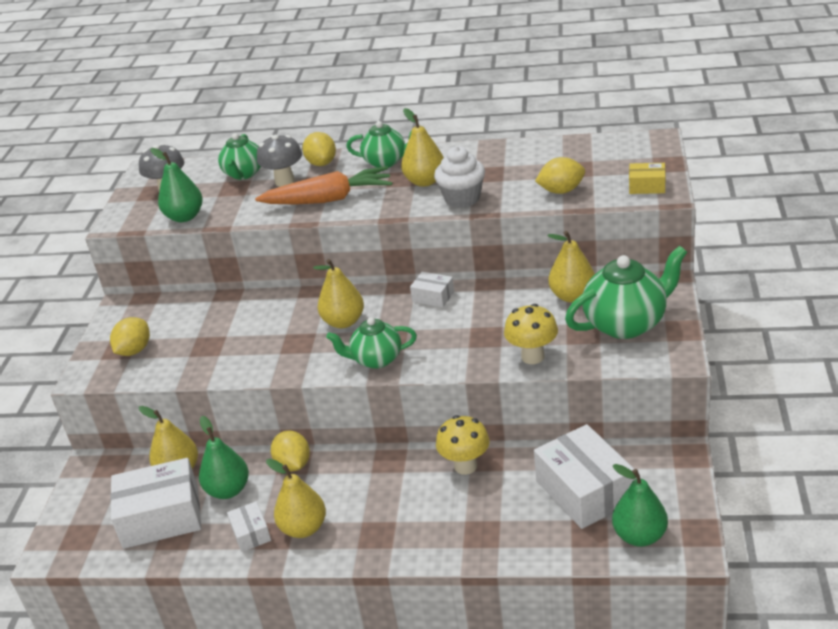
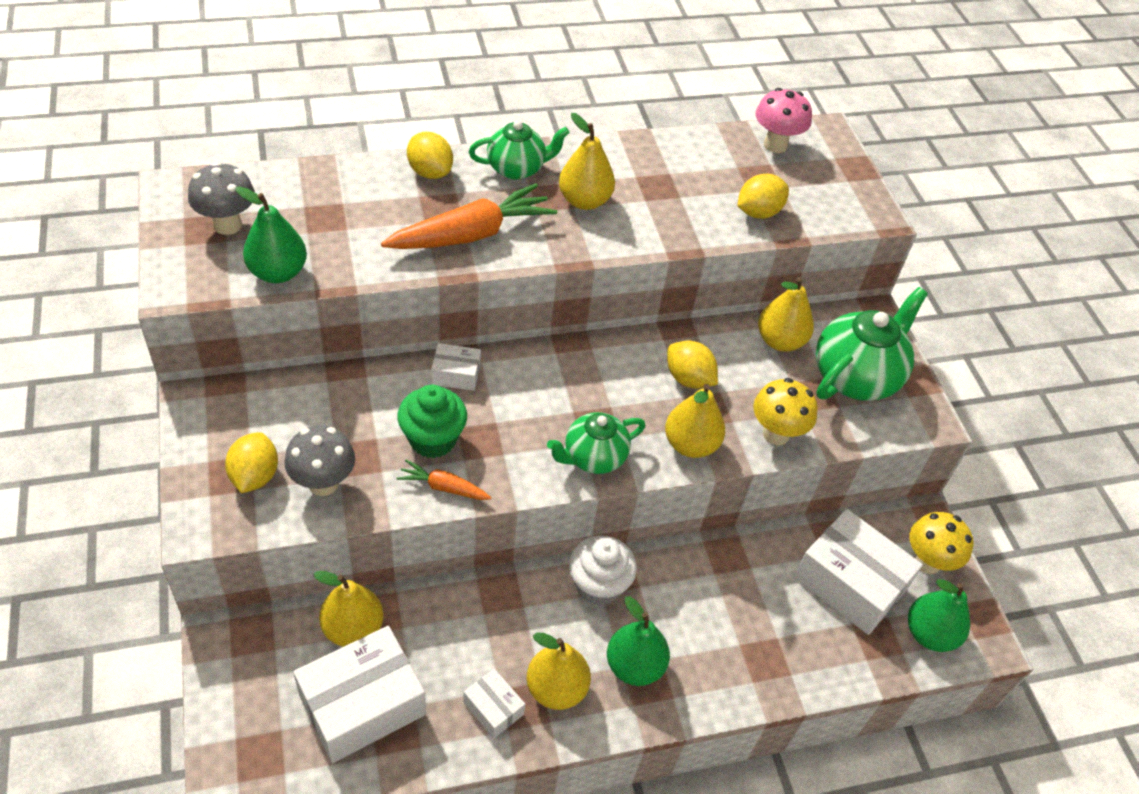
camera: 30 degrees left, 15 degrees up
green pear [199,416,249,499] -> green pear moved to [607,596,670,686]
green teapot [218,133,261,180] -> none
grey mushroom [257,135,302,187] -> grey mushroom moved to [284,425,355,496]
yellow lemon [271,431,310,471] -> yellow lemon moved to [667,341,718,388]
yellow pear [313,259,364,328] -> yellow pear moved to [665,384,725,458]
white box [410,272,454,307] -> white box moved to [431,343,481,391]
white cupcake [434,146,485,208] -> white cupcake moved to [569,535,637,606]
yellow mushroom [436,415,490,475] -> yellow mushroom moved to [909,512,974,574]
yellow box [629,163,665,194] -> none
none -> orange carrot [396,460,491,500]
none -> green cupcake [397,385,467,458]
none -> pink mushroom [755,88,812,153]

